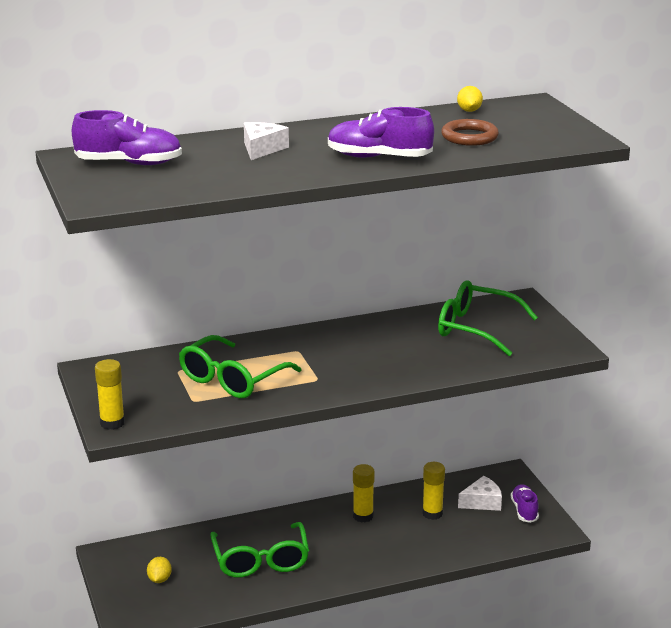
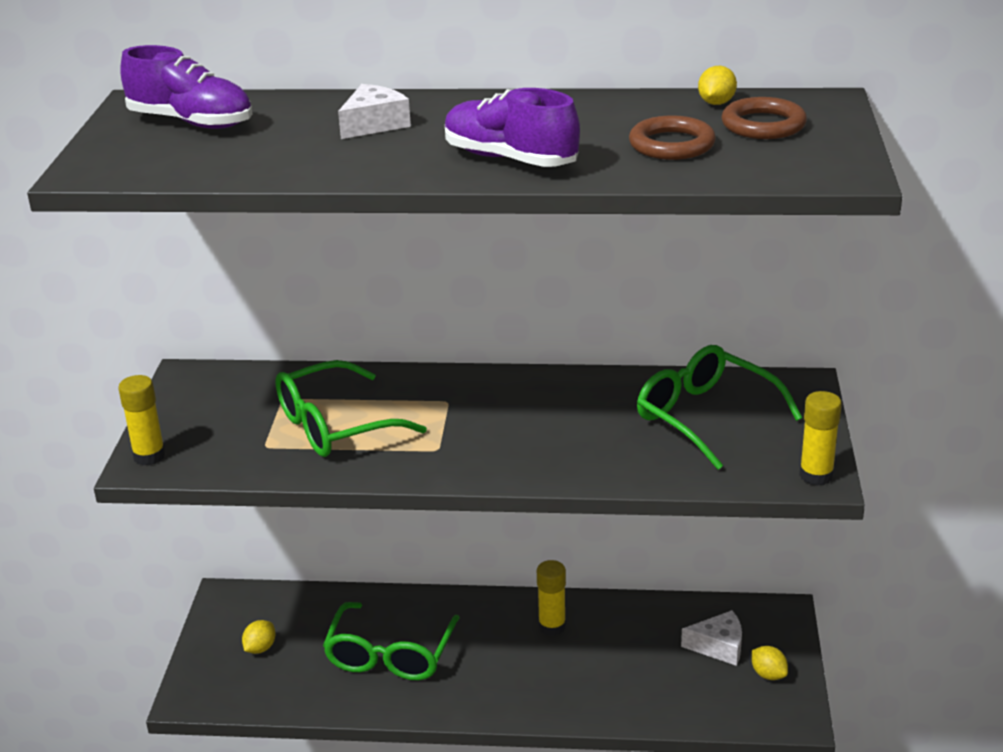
camera: 25 degrees right, 5 degrees up
yellow glue stick [422,462,445,520] -> yellow glue stick moved to [799,391,842,486]
purple shoe [511,484,539,523] -> yellow lemon [752,646,788,680]
none -> brown ring [721,97,807,139]

